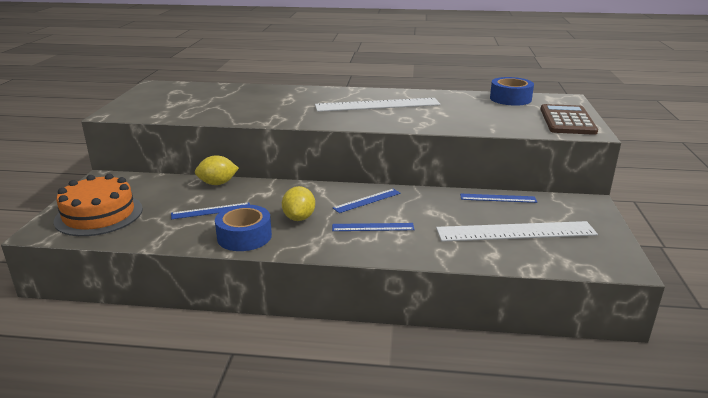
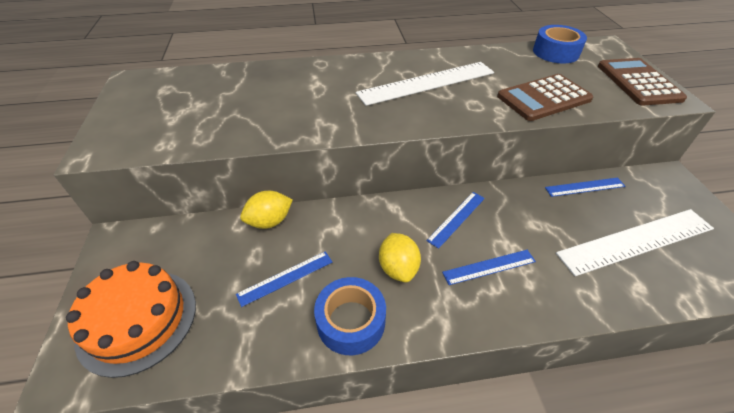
camera: 15 degrees left, 20 degrees up
none -> brown calculator [497,74,594,121]

